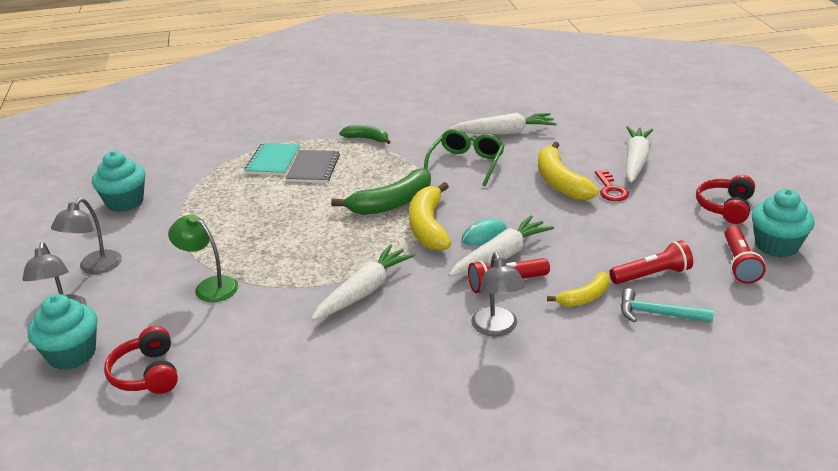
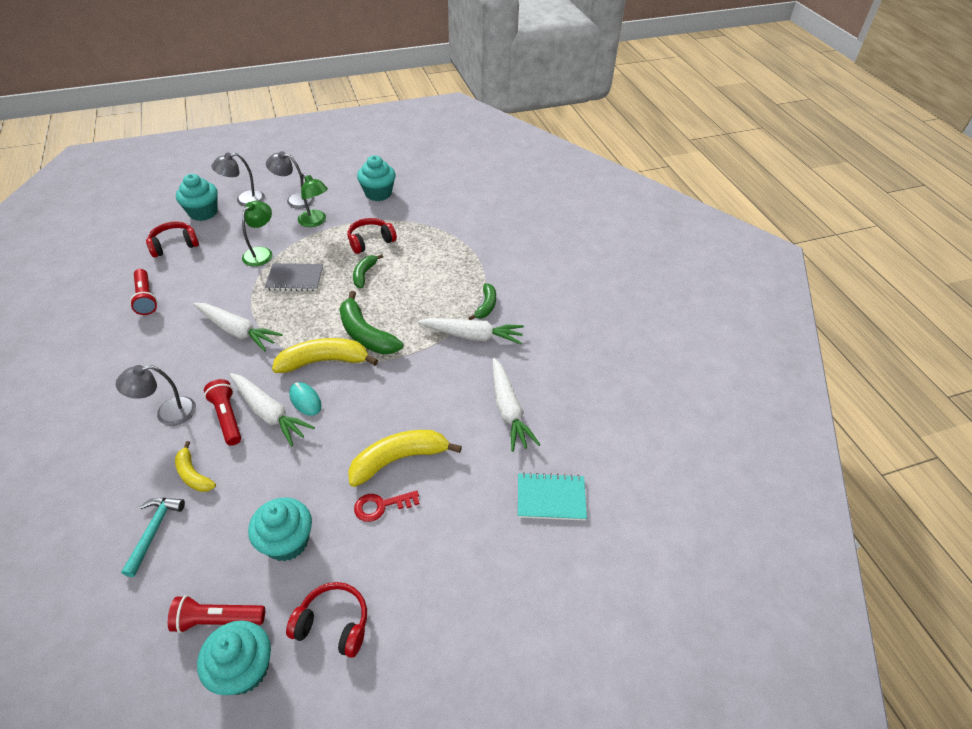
camera: 80 degrees right, 15 degrees up
turquoise notebook [244,143,300,176] -> turquoise notebook moved to [518,472,587,520]
grey notebook [286,150,340,183] -> grey notebook moved to [265,263,323,291]
green glasses [424,129,504,186] -> none
red flashlight [609,240,693,284] -> red flashlight moved to [130,269,157,315]
white carrot [626,126,654,183] -> white carrot moved to [418,318,524,344]
none -> turquoise cupcake [248,498,312,562]
none -> green lamp [298,173,328,227]
none -> red headphones [348,218,397,254]
none -> green banana [353,254,383,288]

